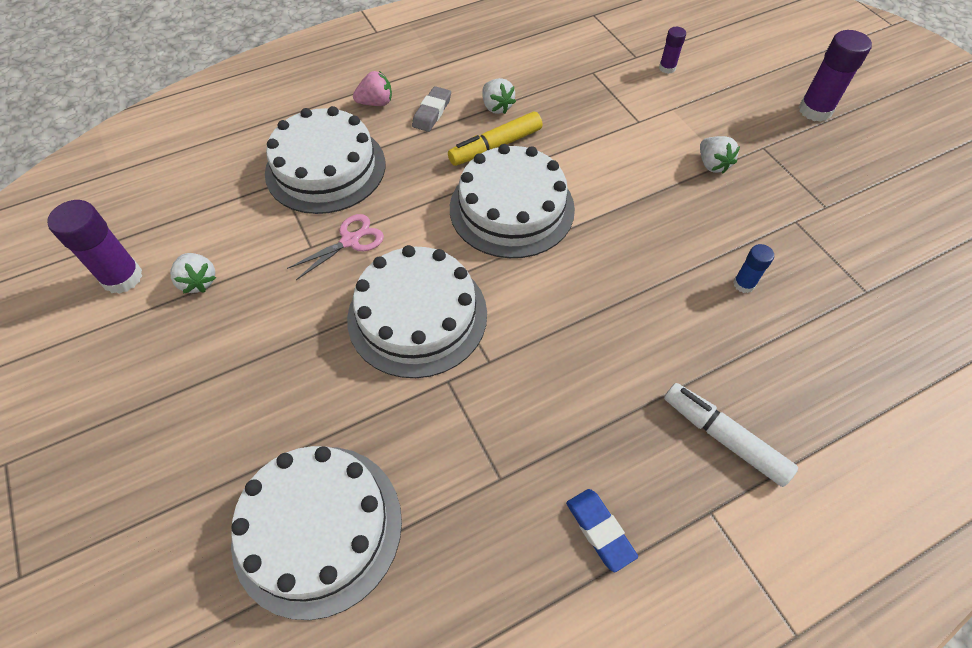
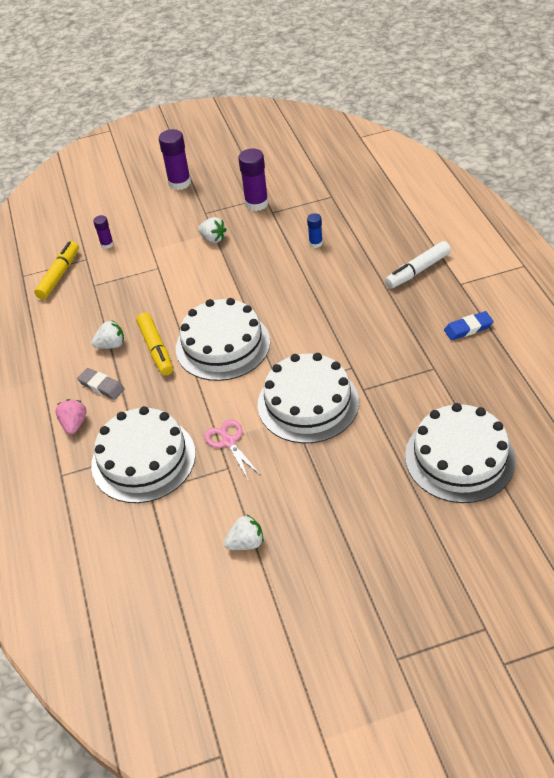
camera: 75 degrees left, 10 degrees down
purple glue stick [47,200,142,294] -> purple glue stick moved to [238,149,269,211]
white strawberry [700,136,740,174] -> white strawberry turned 45 degrees clockwise [198,217,227,243]
none -> yellow marker [34,241,79,299]

